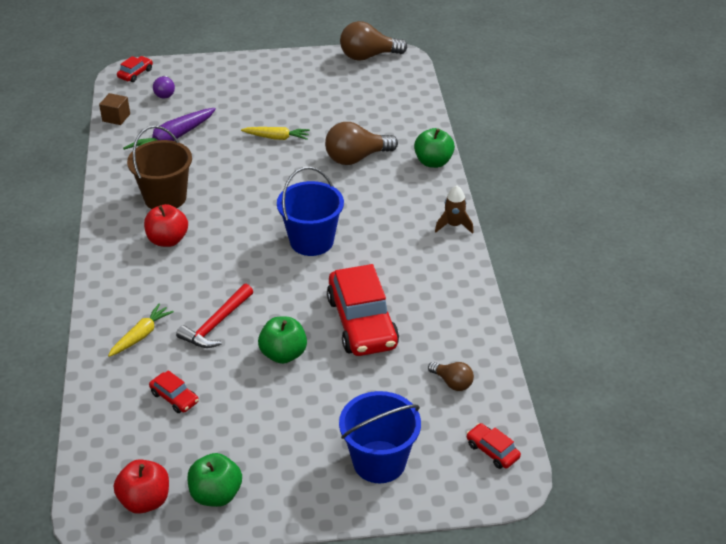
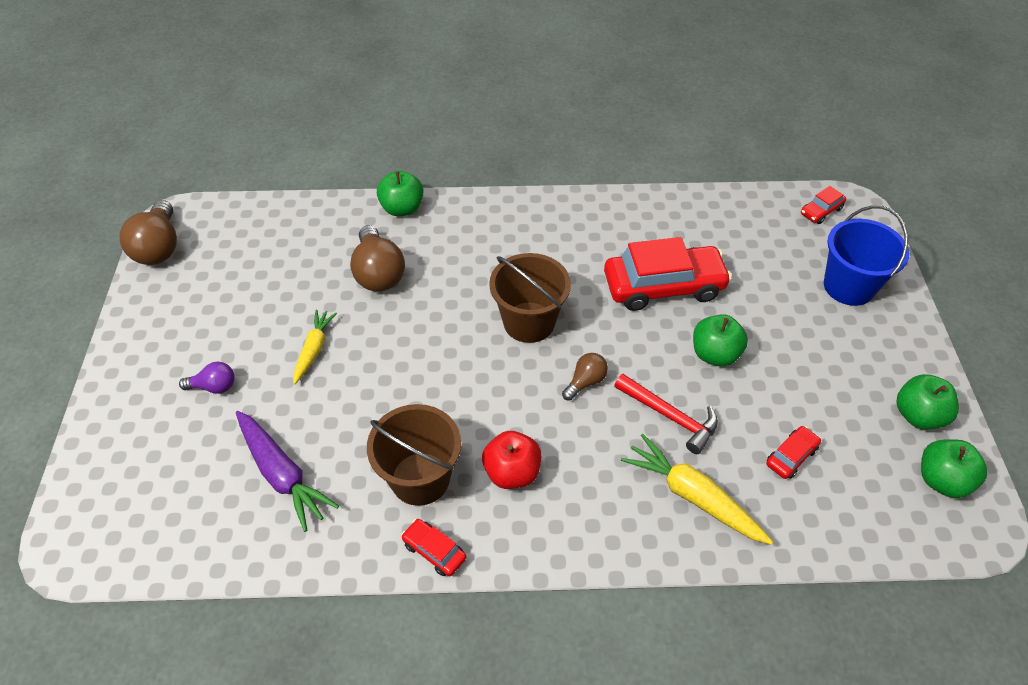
camera: 85 degrees left, 10 degrees up
brown cube [99,93,130,125] -> none
yellow carrot [108,303,174,357] -> yellow carrot [621,434,773,545], size x1.56
red apple [114,459,169,514] -> green apple [921,439,988,498]
red car [117,56,153,82] -> red car moved to [401,519,466,576]
purple light bulb [153,76,175,99] -> purple light bulb moved to [179,362,235,394]
blue bucket [277,167,344,256] -> brown bucket [489,253,571,343]
brown light bulb [428,362,474,391] -> brown light bulb moved to [562,353,608,400]
brown rocket [435,186,474,234] -> none

